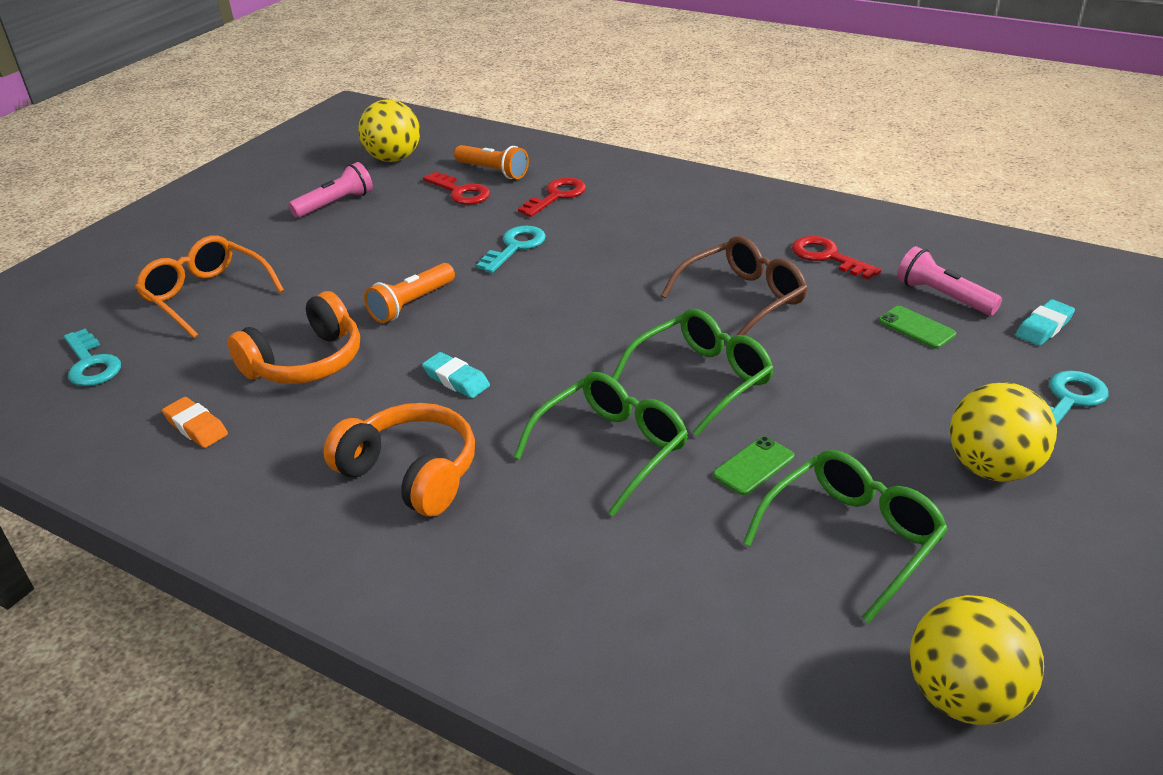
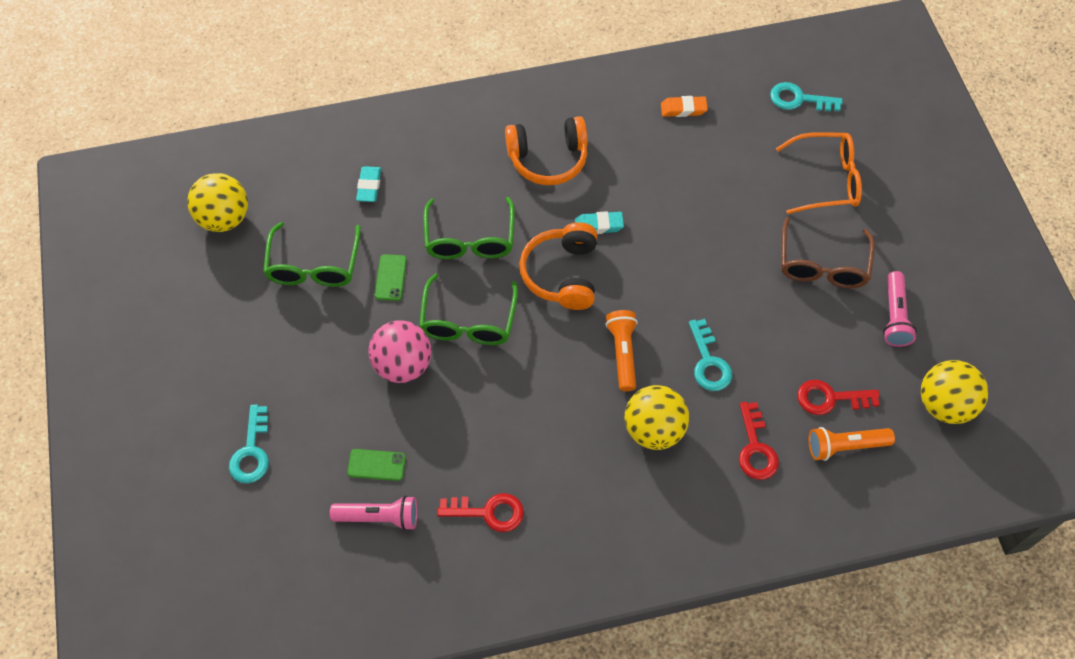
camera: 135 degrees right, 25 degrees up
orange headphones [227,291,360,384] -> orange headphones moved to [519,222,597,310]
orange flashlight [364,263,455,323] -> orange flashlight moved to [606,310,638,391]
brown glasses [661,236,808,336] -> brown glasses moved to [781,217,875,288]
yellow ball [950,382,1057,482] -> yellow ball moved to [625,385,689,450]
turquoise eraser [1016,299,1075,346] -> turquoise eraser moved to [356,166,381,202]
none -> pink ball [368,320,432,383]

